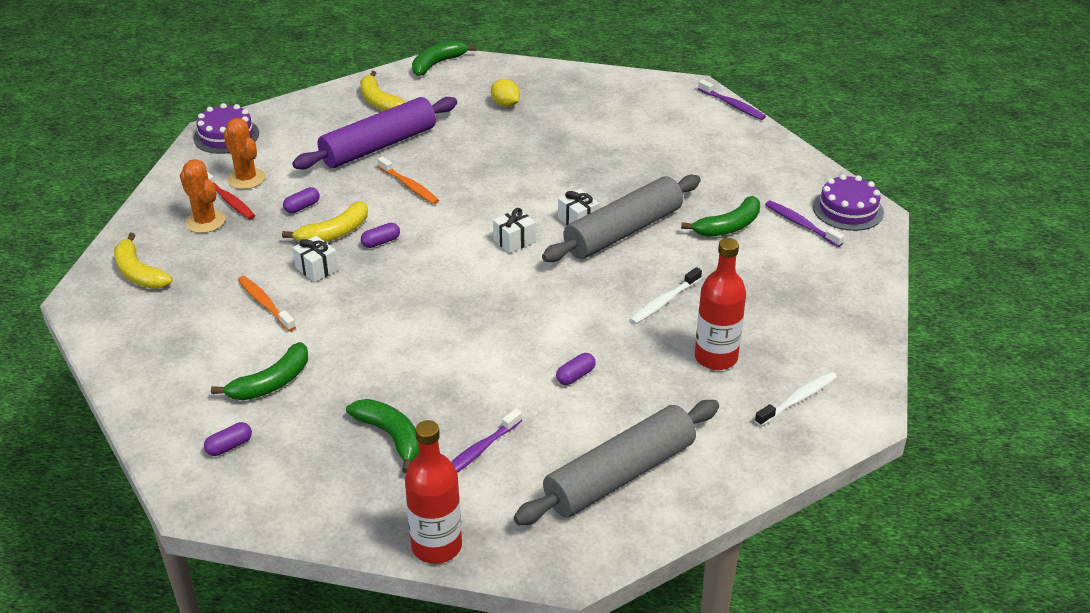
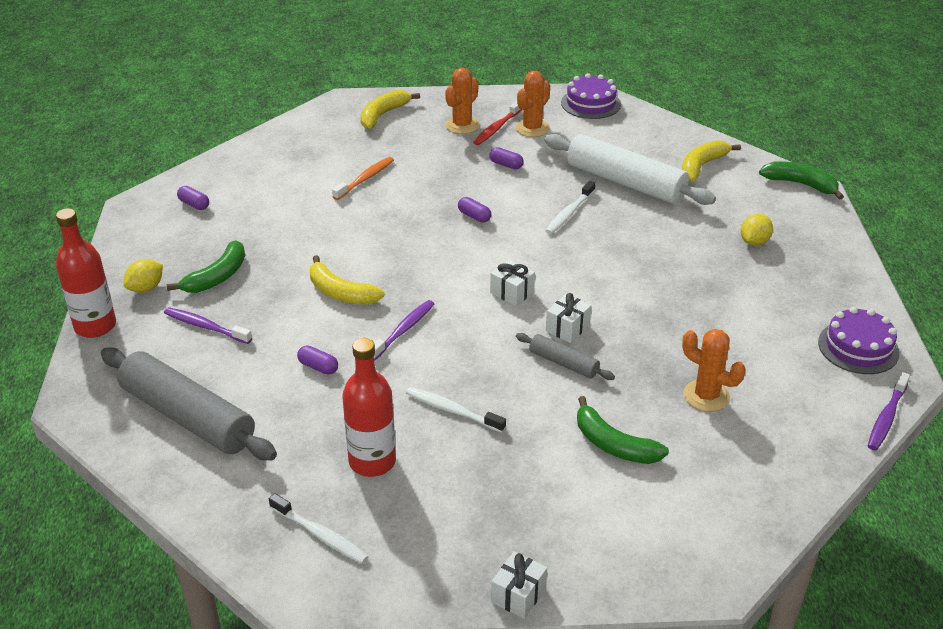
camera: 75 degrees right, 0 degrees up
green banana [211,342,308,400] -> none
yellow banana [282,201,368,242] -> yellow banana moved to [310,255,385,305]
purple rolling pin [292,97,457,170] -> white rolling pin [544,134,716,205]
white gift [293,236,338,282] -> white gift moved to [491,552,547,619]
orange toothbrush [377,156,439,204] -> white toothbrush [545,181,596,234]
grey rolling pin [542,174,701,262] -> grey rolling pin [516,333,615,380], size x0.48
purple toothbrush [765,201,844,247] -> purple toothbrush moved to [374,300,434,361]
purple cake [813,174,884,231] -> purple cake moved to [818,307,900,374]
none -> yellow lemon [124,259,163,293]
none -> orange cactus [682,329,746,412]

